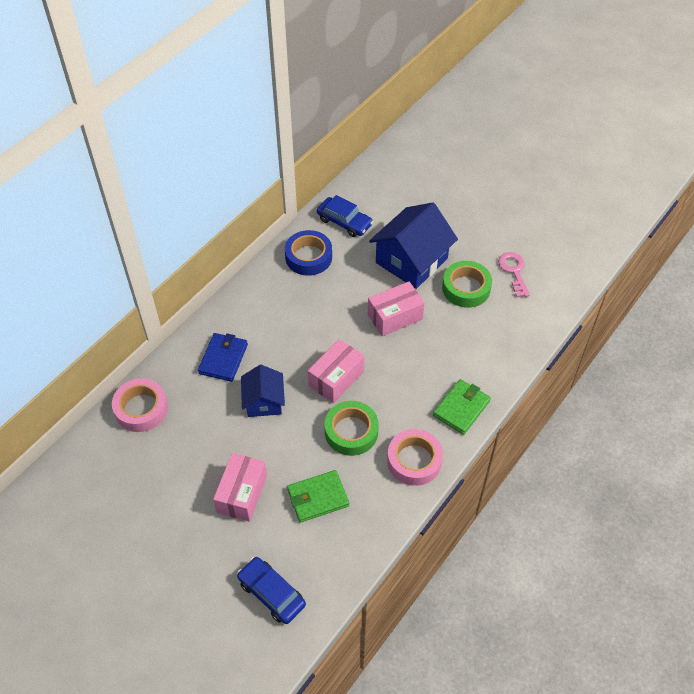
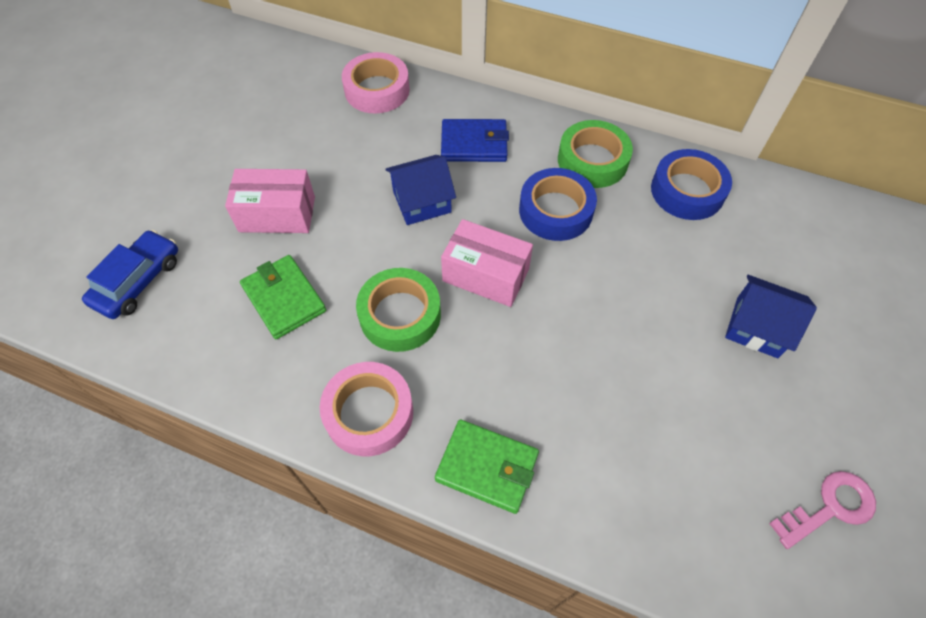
camera: 75 degrees right, 5 degrees up
blue car [317,195,373,237] -> none
pink box [368,282,425,336] -> none
blue house [369,203,458,289] -> blue house [725,275,817,358], size x0.58
green tape [442,261,492,308] -> green tape moved to [558,120,633,188]
none -> blue tape [519,168,597,241]

